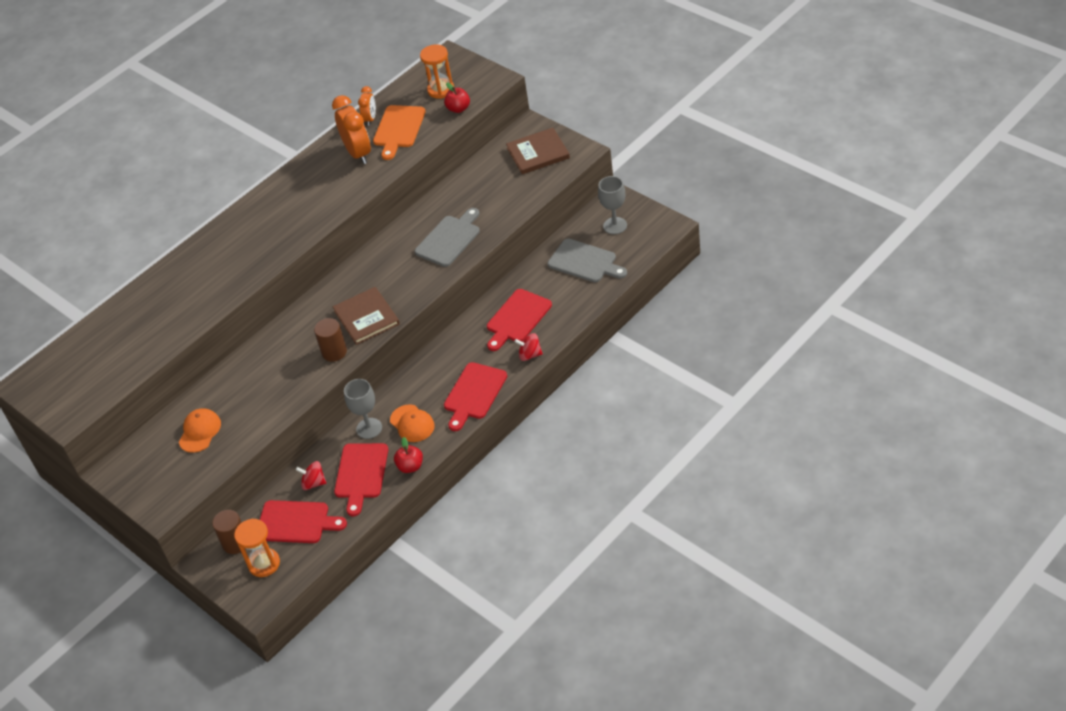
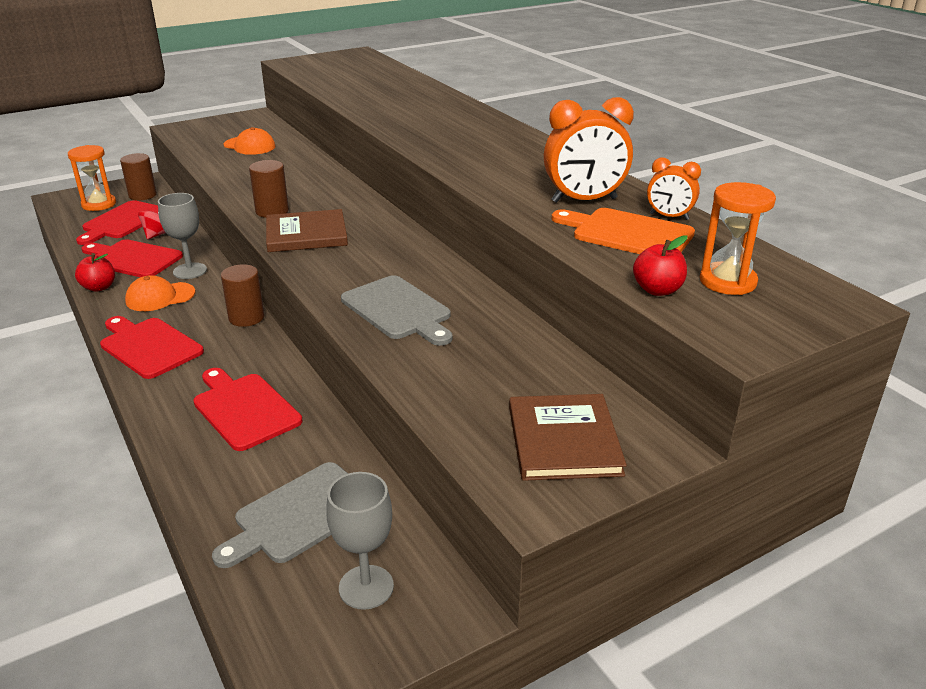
camera: 100 degrees right, 15 degrees down
red spinning top [514,333,543,361] -> none
none -> brown cylinder [221,264,265,327]

